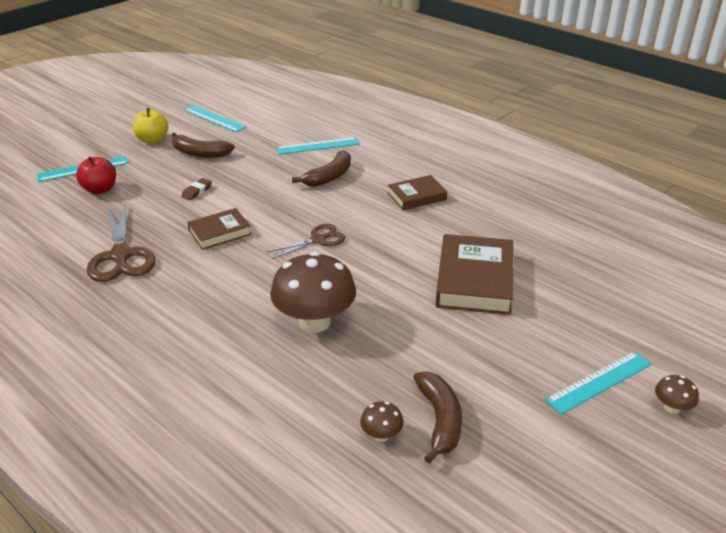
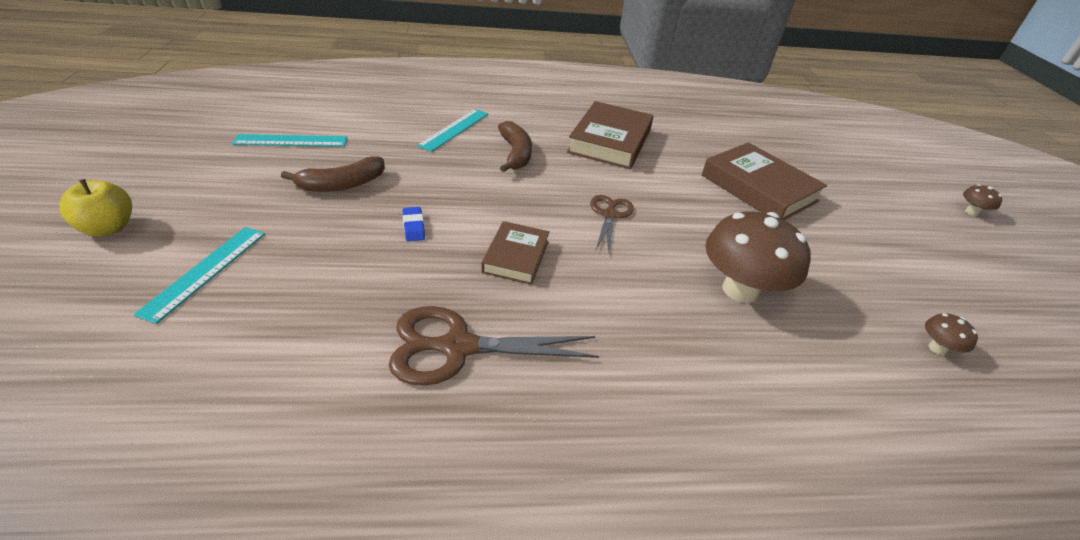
camera: 50 degrees left, 5 degrees up
red apple [76,156,116,194] -> none
brown scissors [87,203,155,282] -> brown scissors turned 150 degrees clockwise [389,306,599,386]
yellow apple [133,108,168,143] -> yellow apple moved to [60,179,132,237]
brown eraser [181,178,212,200] -> blue eraser [402,207,425,241]
brown book [388,175,447,210] -> brown book [567,101,654,169], size x1.71
brown banana [413,372,462,464] -> none
turquoise ruler [545,351,652,415] -> none

